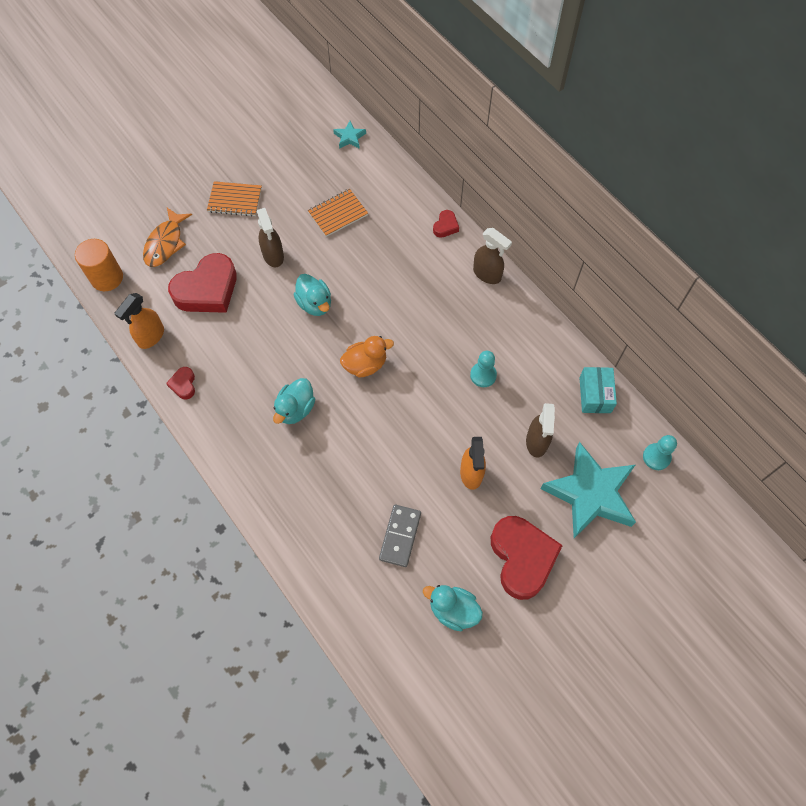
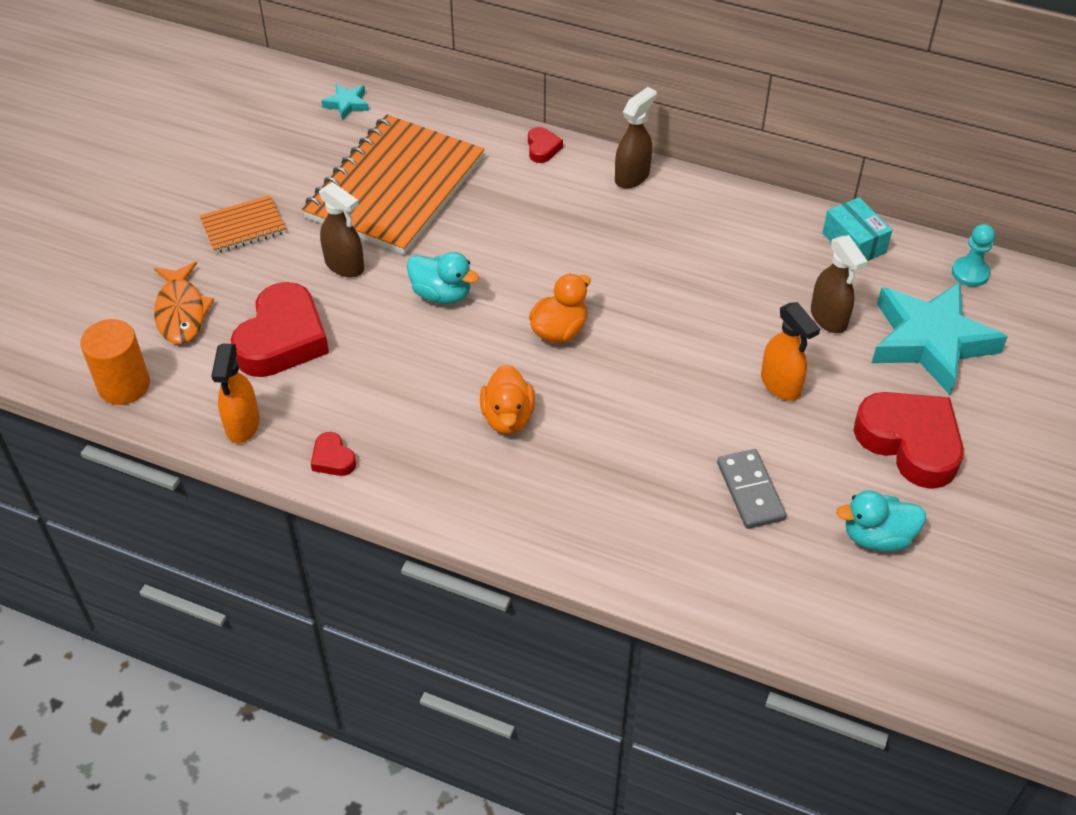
camera: 30 degrees left, 15 degrees down
turquoise duck [273,378,315,424] -> orange duck [480,365,535,434]
orange notebook [308,189,368,237] -> orange notebook [302,115,485,255], size x2.22
turquoise pawn [470,351,497,387] -> none
brown spray bottle [473,228,512,284] -> brown spray bottle turned 60 degrees counterclockwise [615,87,657,189]

